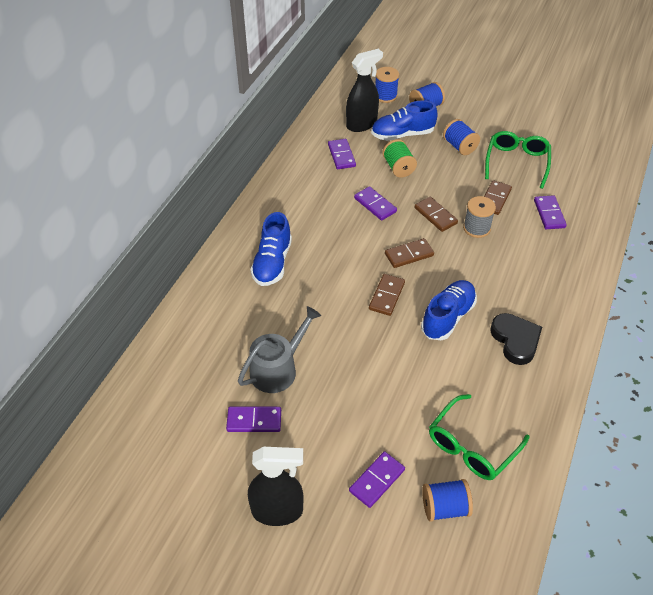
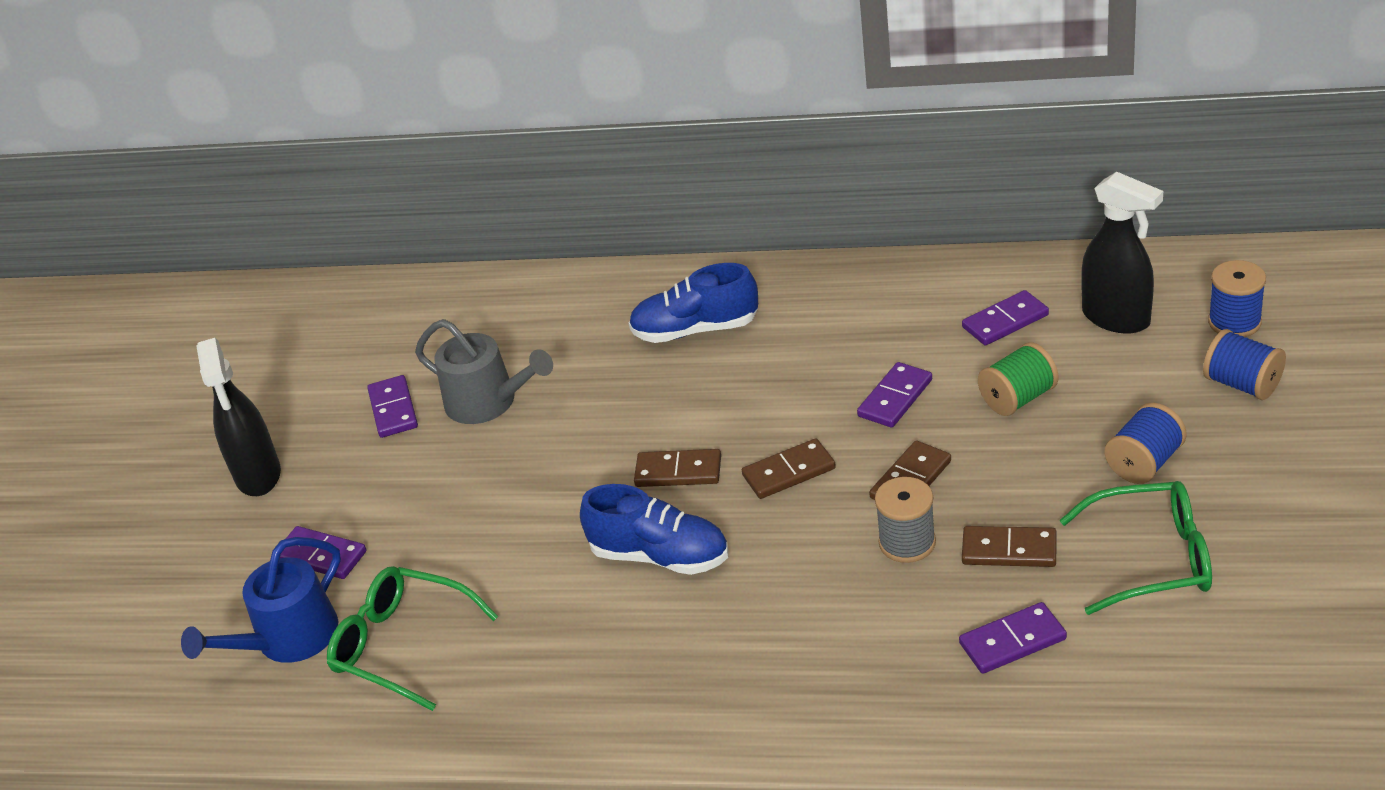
camera: 80 degrees right, 10 degrees down
blue shoe [371,100,438,141] -> none
brown domino [385,238,434,268] -> brown domino turned 75 degrees counterclockwise [742,438,836,499]
blue spool [422,479,473,522] -> blue watering can [181,537,341,663]
black heart [490,313,542,365] -> none

